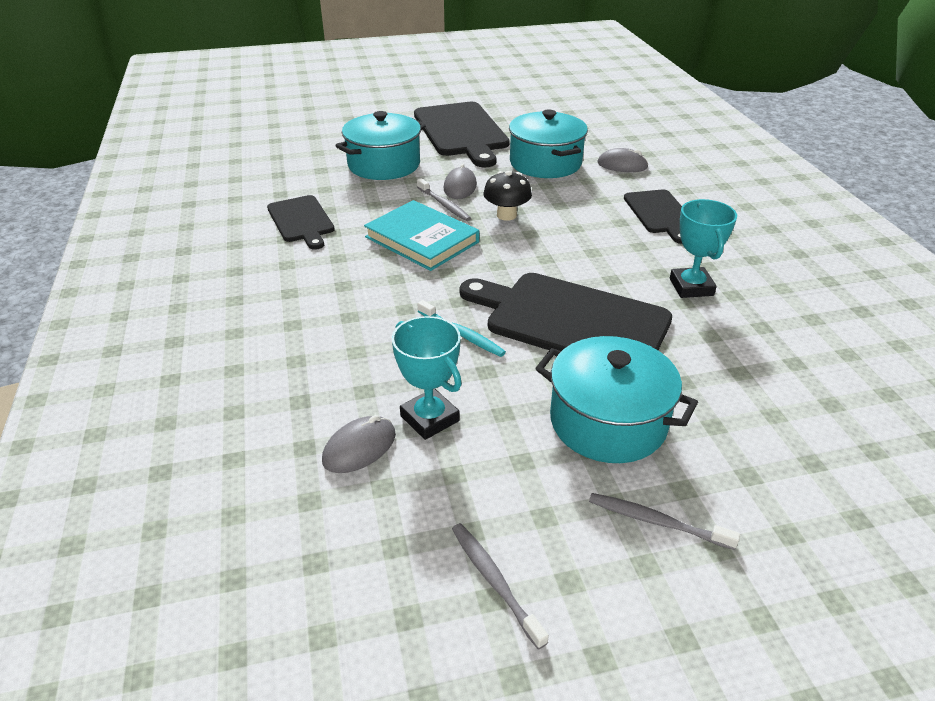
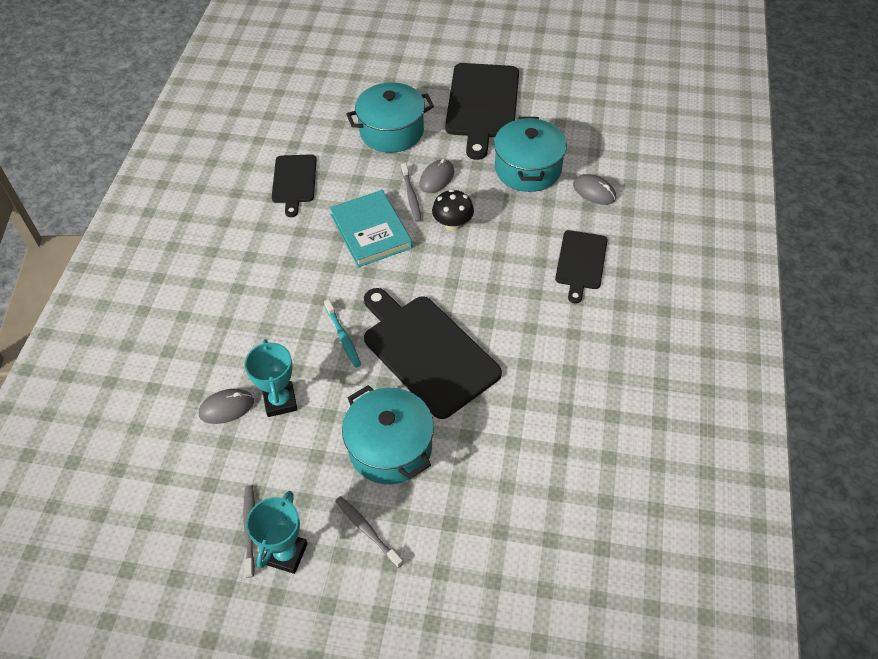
camera: 25 degrees right, 15 degrees up
turquoise trophy [670,199,737,298] -> turquoise trophy moved to [246,491,308,574]

